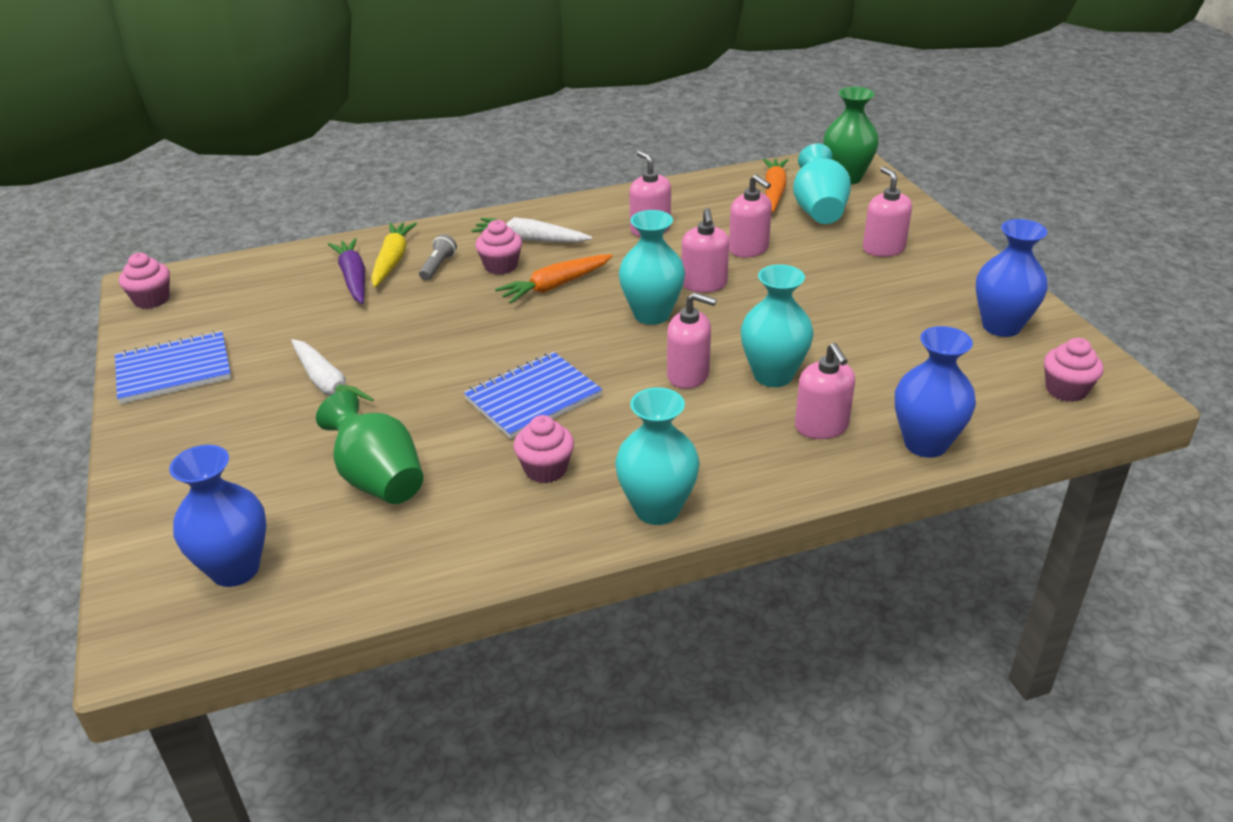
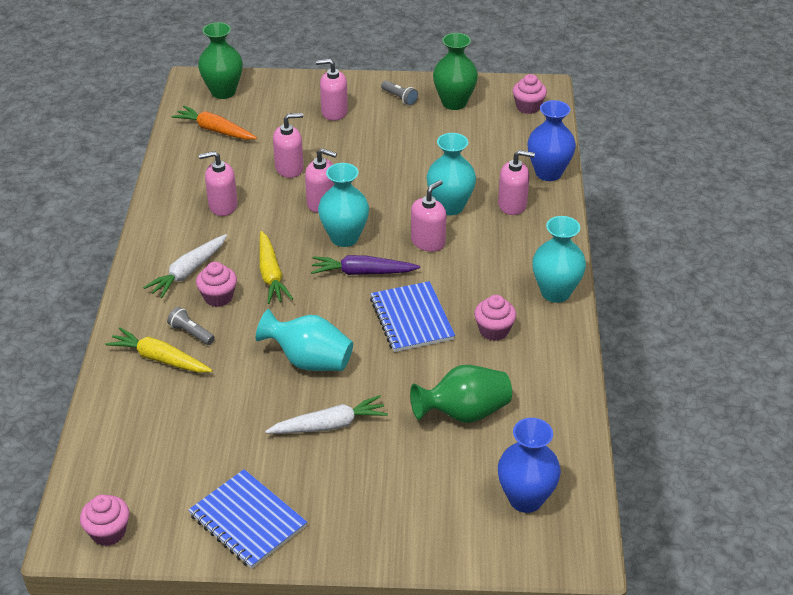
camera: 70 degrees left, 5 degrees up
blue notebook [115,331,231,404] -> blue notebook turned 45 degrees counterclockwise [188,469,307,569]
purple carrot [328,238,365,304] -> purple carrot moved to [311,255,420,275]
orange carrot [495,254,613,303] -> yellow carrot [259,231,293,304]
turquoise vase [793,144,851,224] -> turquoise vase moved to [256,309,353,371]
blue vase [976,219,1048,337] -> green vase [433,33,478,110]
none -> grey flashlight [381,81,418,105]

